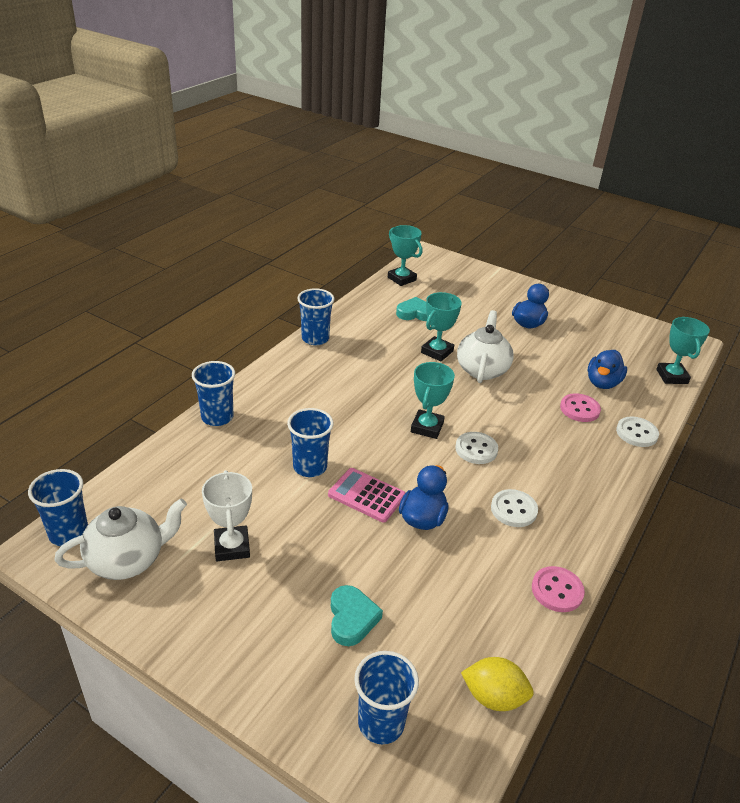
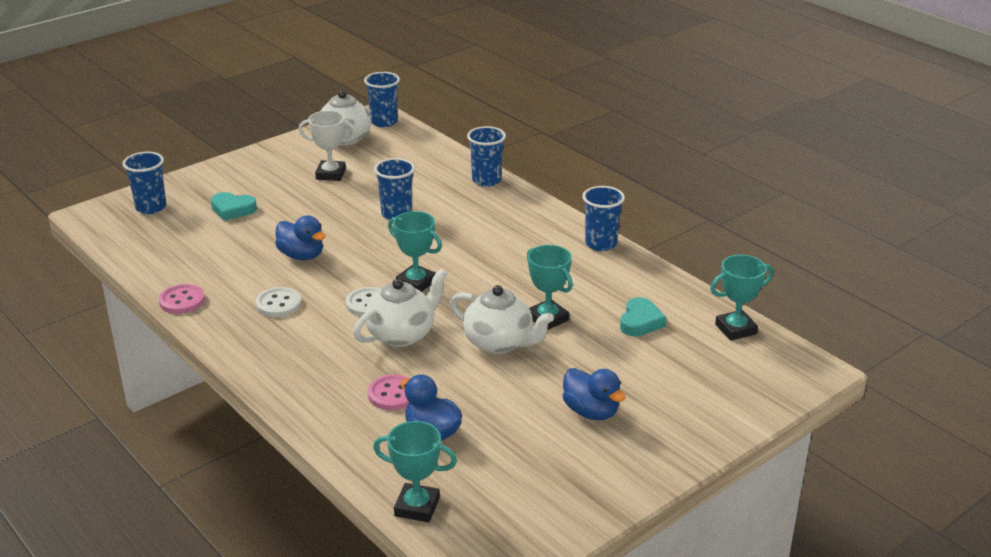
camera: 110 degrees right, 5 degrees down
pink calculator [328,468,406,522] -> none
yellow lemon [461,657,534,711] -> none
white button [616,417,659,447] -> none
none -> white teapot [353,269,447,347]

